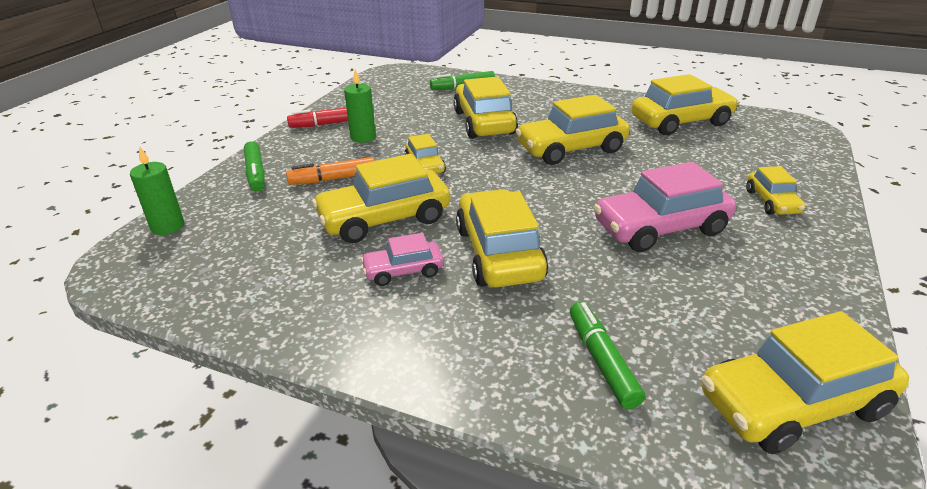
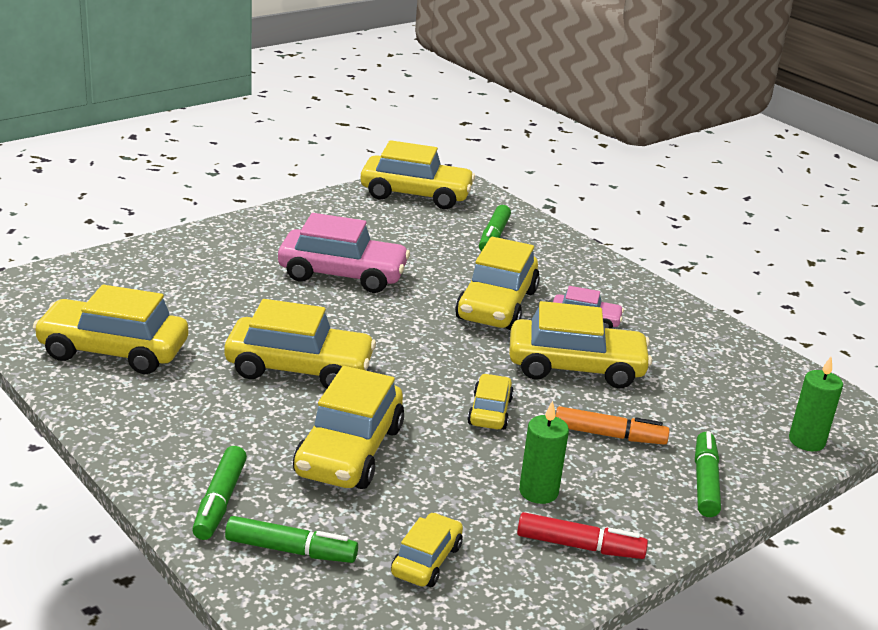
camera: 155 degrees left, 5 degrees down
yellow car [746,166,805,215] -> yellow car moved to [391,512,463,587]
none -> green marker [192,446,247,540]

